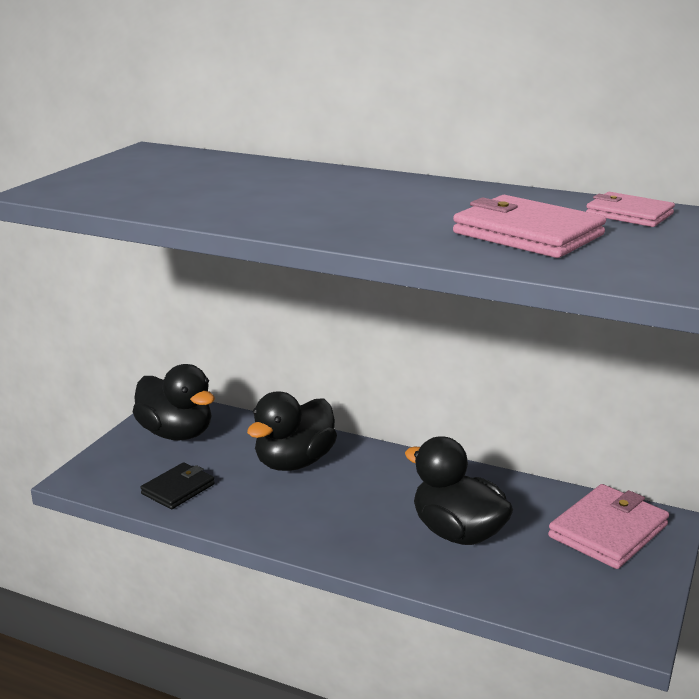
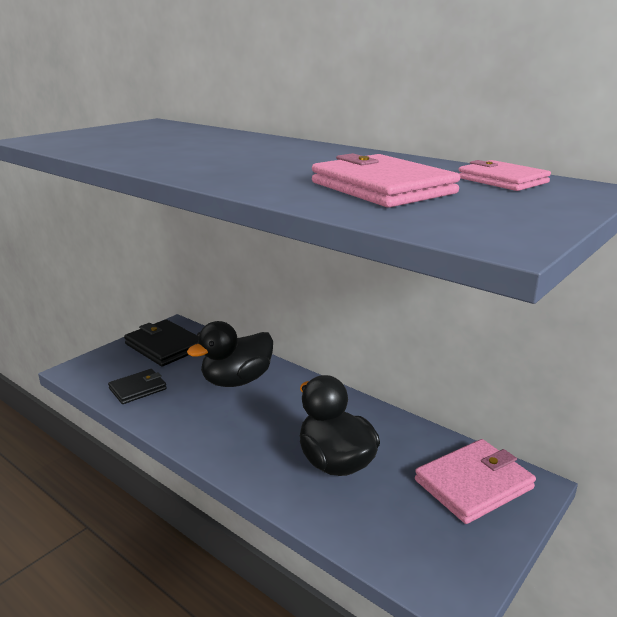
camera: 15 degrees right, 0 degrees up
black duck [132,364,215,441] -> black wallet [124,319,198,366]

